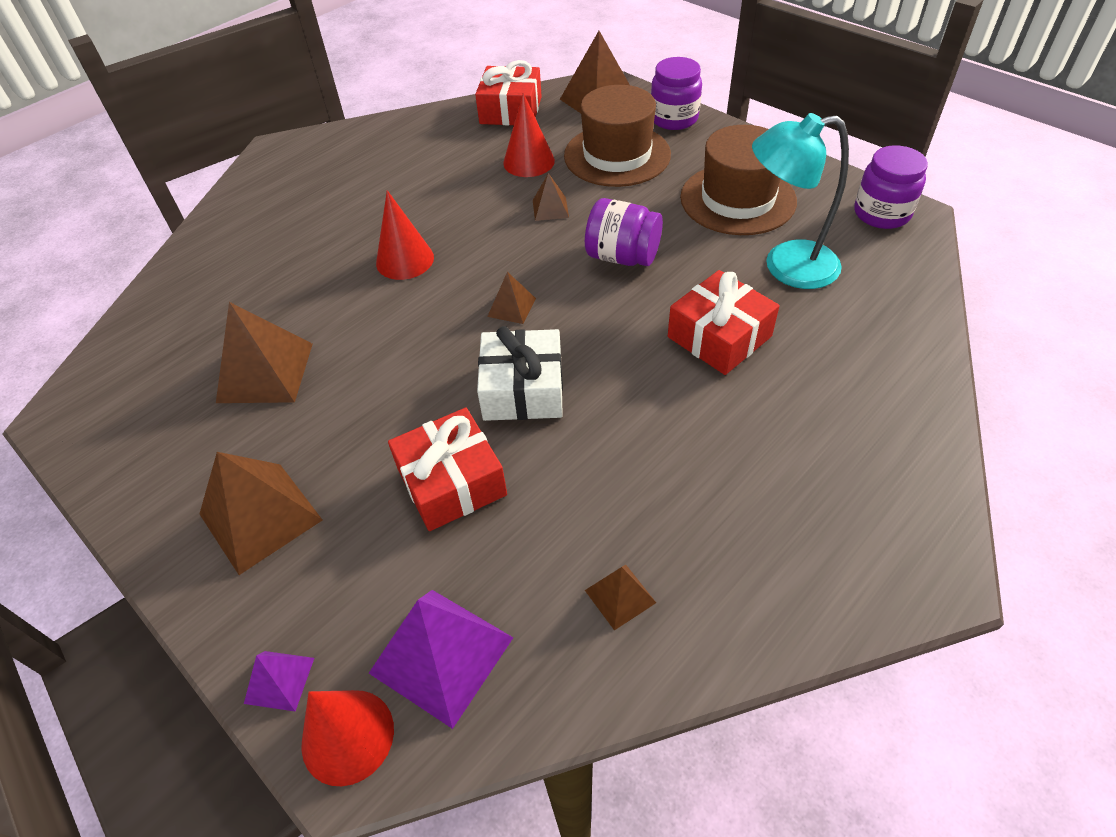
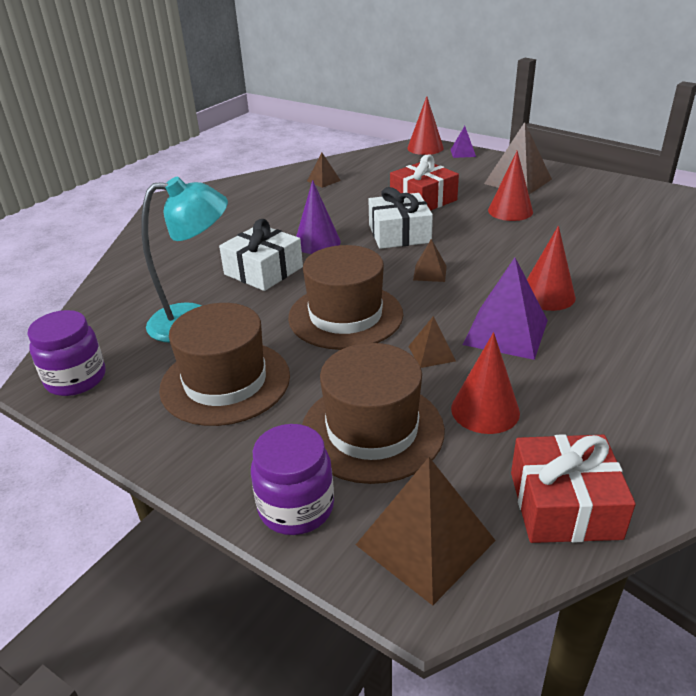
camera: 170 degrees right, 15 degrees down
brown pyramid [216,302,313,403] -> none
purple pyramid [369,590,513,729] -> purple pyramid moved to [463,258,548,360]
purple jar [585,198,663,266] -> brown hat [288,245,403,350]
red gift [668,270,780,375] -> white gift [219,219,303,291]
none -> purple cone [296,180,341,254]
none -> red cone [488,151,533,221]

